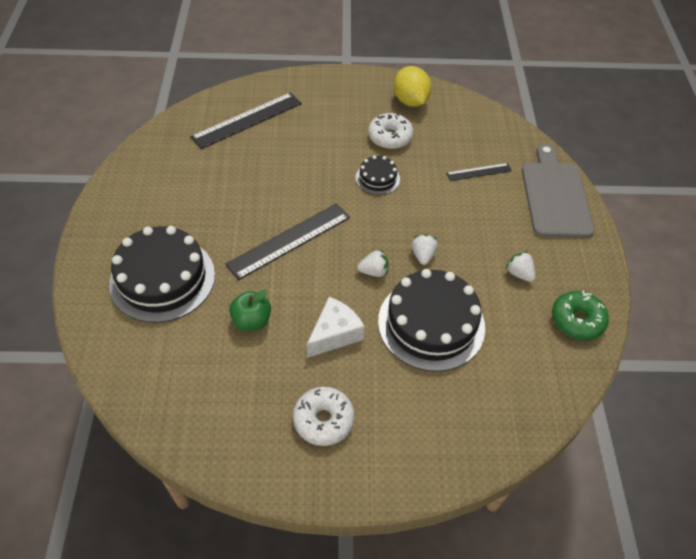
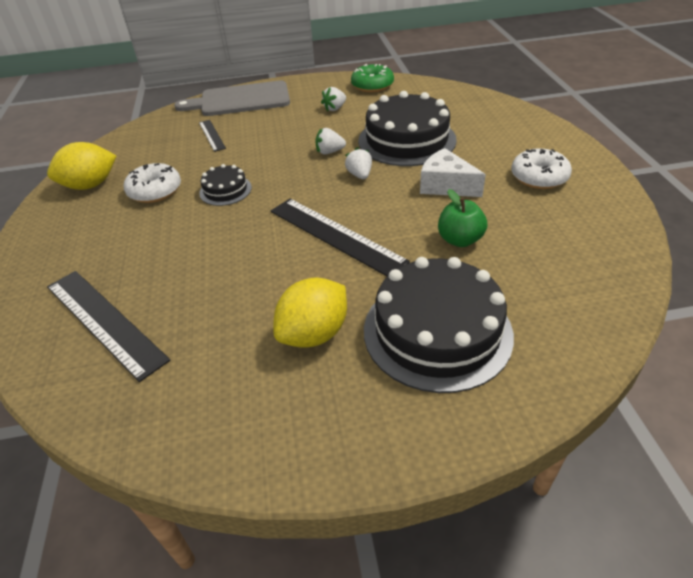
camera: 95 degrees left, 10 degrees down
none -> yellow lemon [273,277,347,347]

